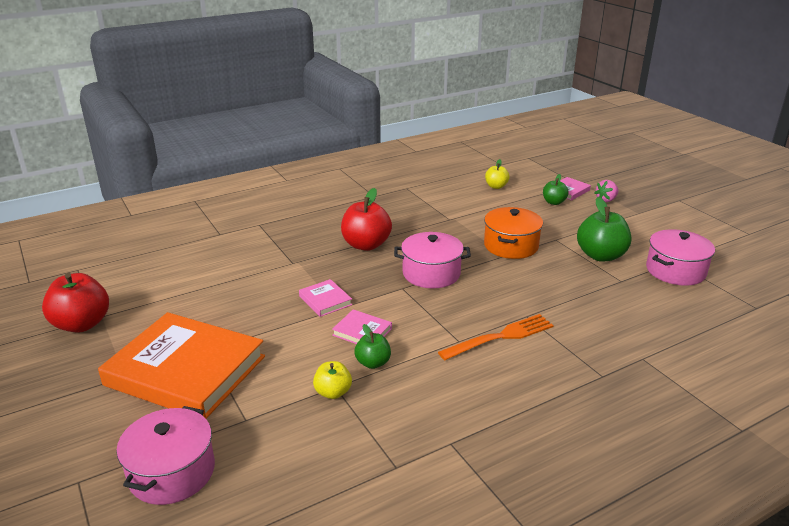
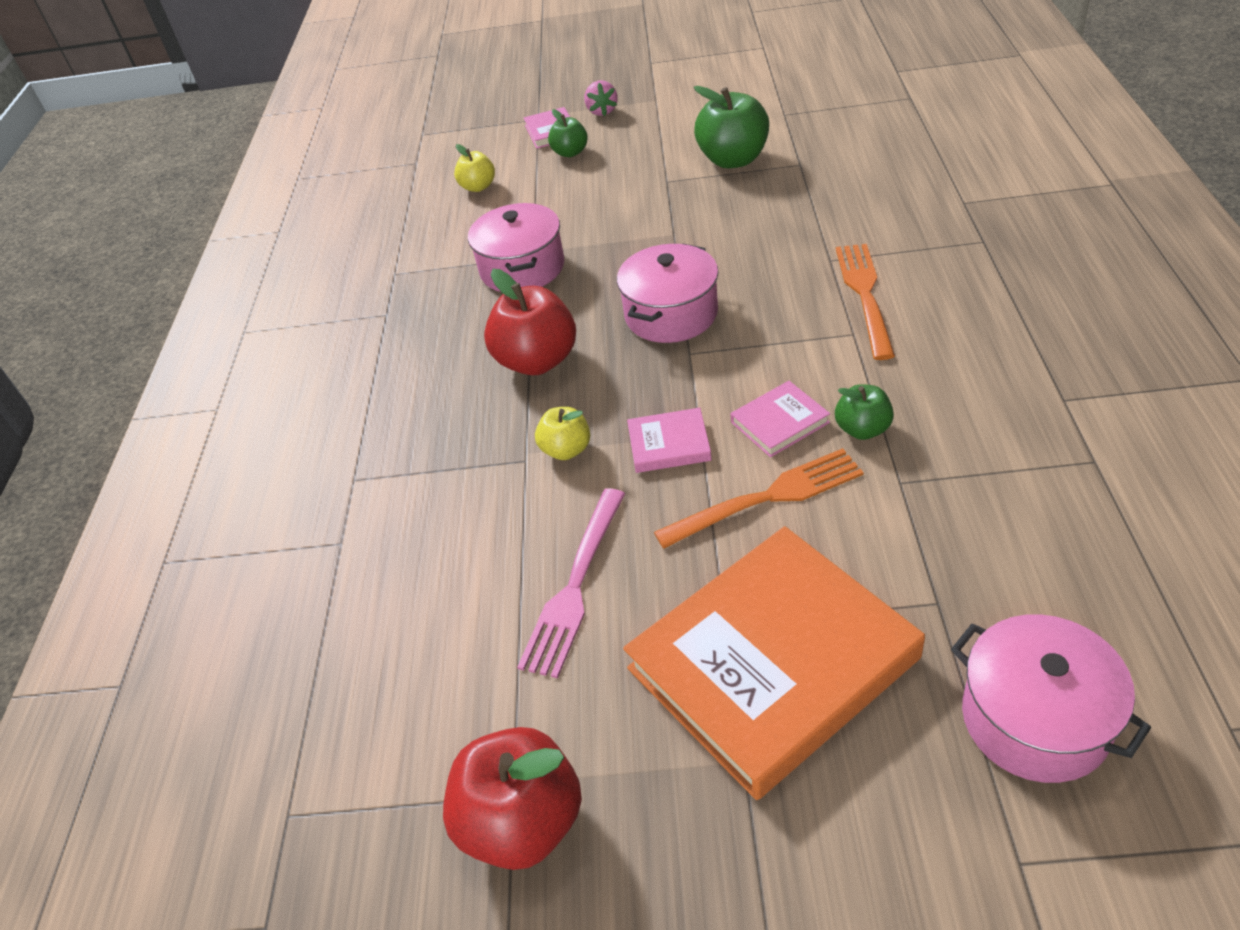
camera: 55 degrees left, 15 degrees up
yellow apple [313,361,352,399] -> yellow apple moved to [535,407,590,460]
orange pot [484,207,543,259] -> none
pink pot [646,229,715,285] -> pink pot moved to [468,203,564,292]
none -> pink fork [517,488,625,678]
none -> orange fork [654,448,864,549]

